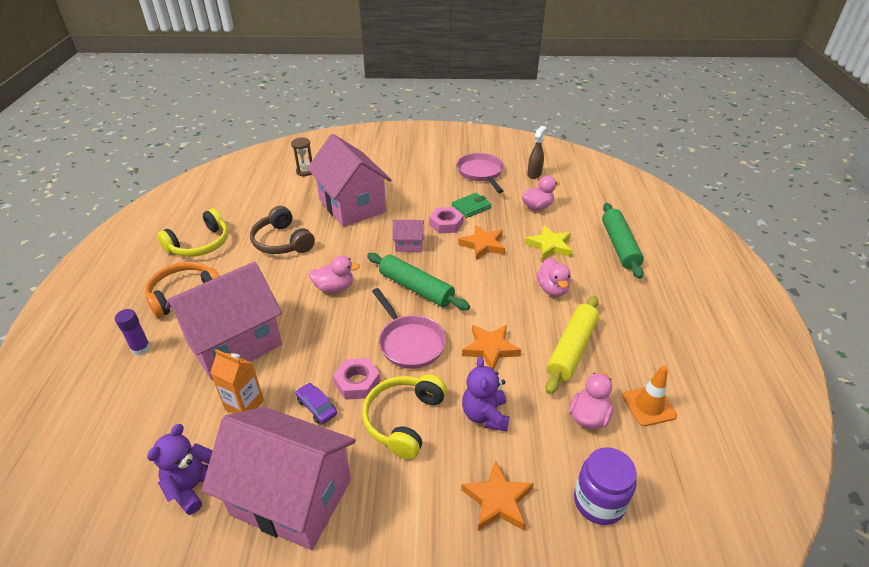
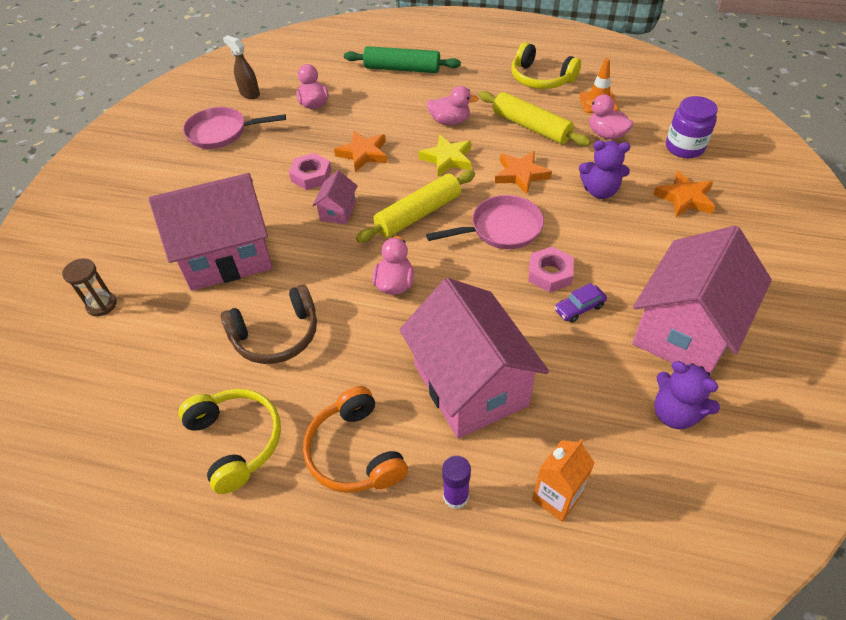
camera: 75 degrees left, 10 degrees up
orange carton [210,349,264,414] -> orange carton moved to [532,439,595,522]
yellow headphones [362,375,447,459] -> yellow headphones moved to [511,42,581,89]
green rolling pin [367,253,470,310] -> yellow rolling pin [356,170,475,242]
green wallet [452,193,492,218] -> none
yellow star [525,225,572,260] -> yellow star moved to [419,135,471,177]

